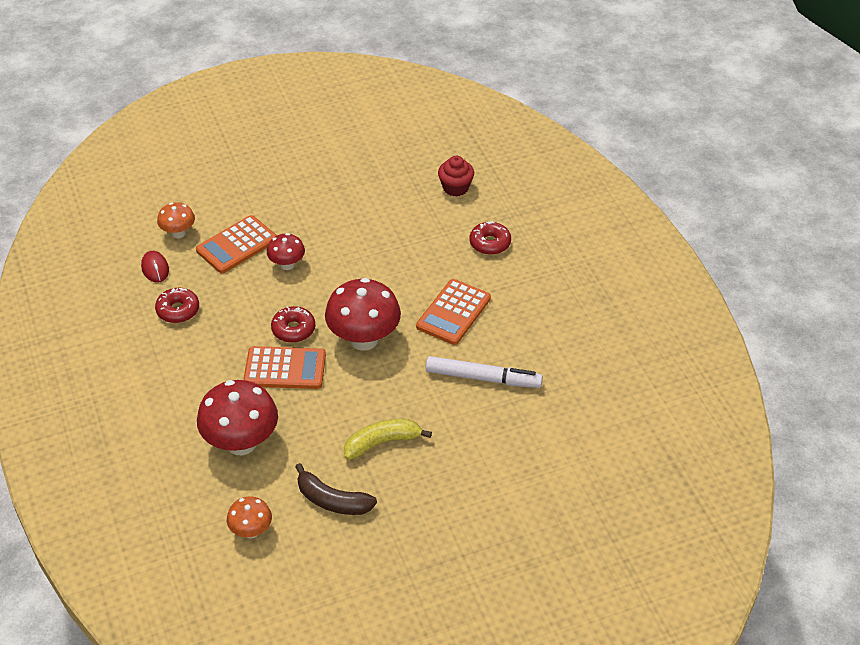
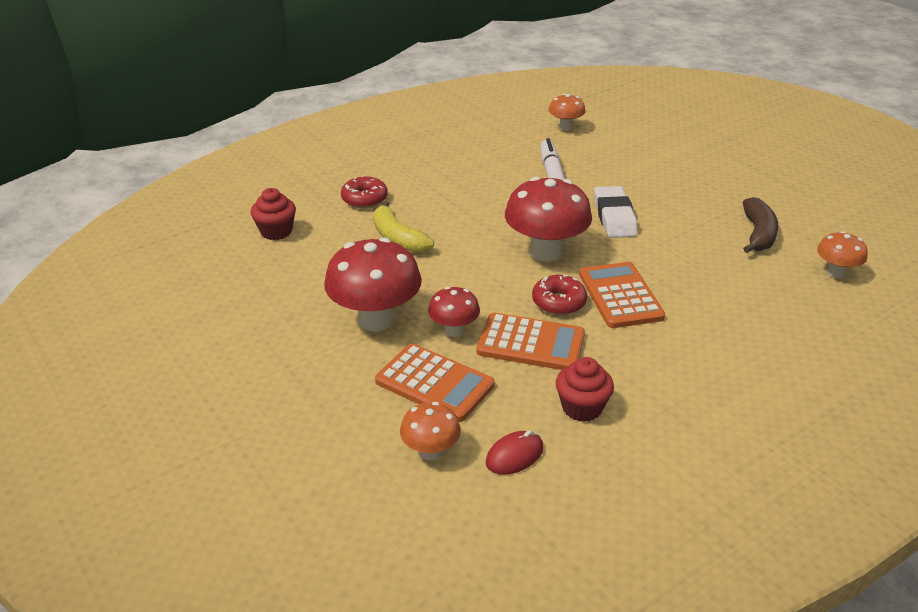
camera: 105 degrees left, 10 degrees down
red donut [155,288,199,323] -> red cupcake [556,357,614,422]
red mushroom [197,380,278,455] -> red mushroom moved to [324,237,422,332]
yellow banana [344,419,432,460] -> yellow banana moved to [373,201,434,253]
orange calculator [416,279,491,345] -> orange calculator moved to [477,313,585,370]
none -> orange mushroom [548,94,586,131]
none -> white eraser [594,186,638,238]

